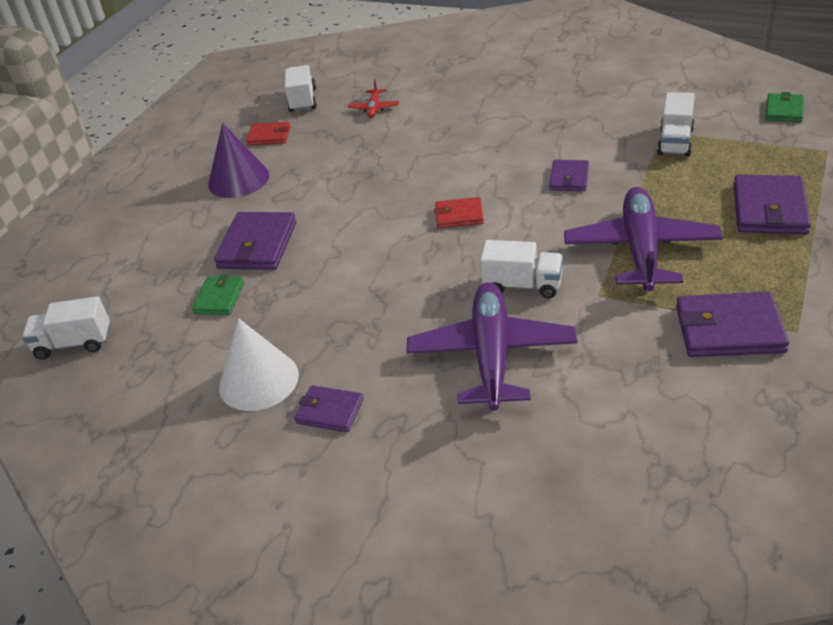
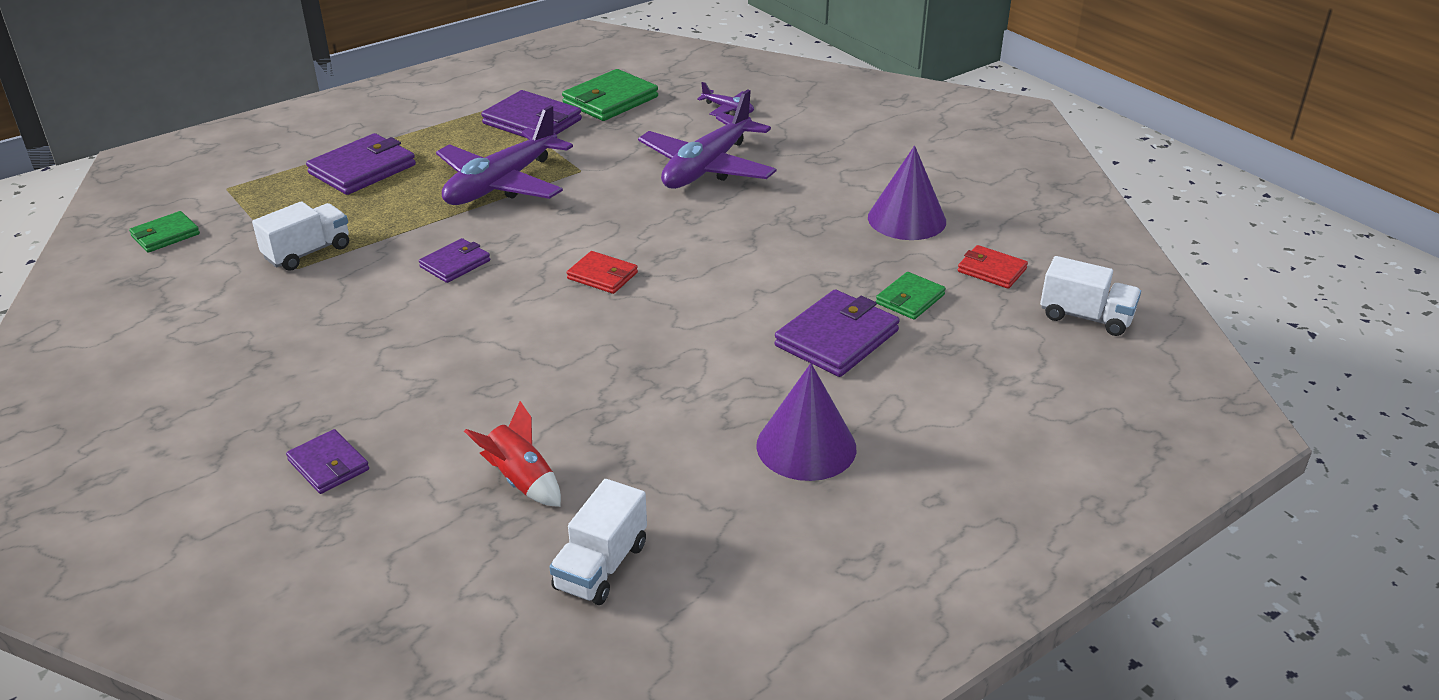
camera: 155 degrees left, 5 degrees down
white cone [219,318,299,411] -> purple cone [868,146,946,240]
red wallet [246,122,291,146] -> red wallet moved to [958,245,1028,289]
purple wallet [294,385,363,432] -> purple wallet moved to [286,429,369,494]
red plane [348,79,399,118] -> red rocket [464,401,561,507]
white truck [480,240,563,298] -> none
none -> green wallet [562,69,658,121]
none -> purple plane [697,82,754,116]

